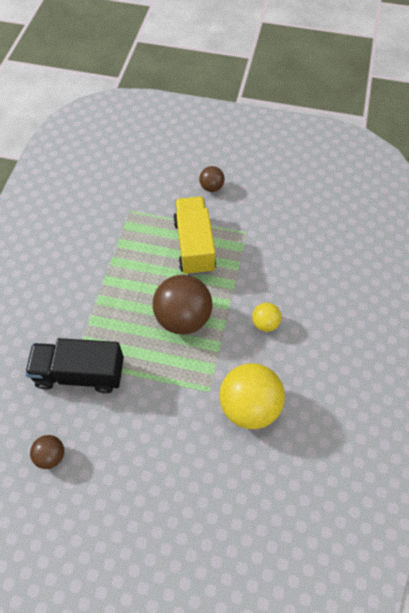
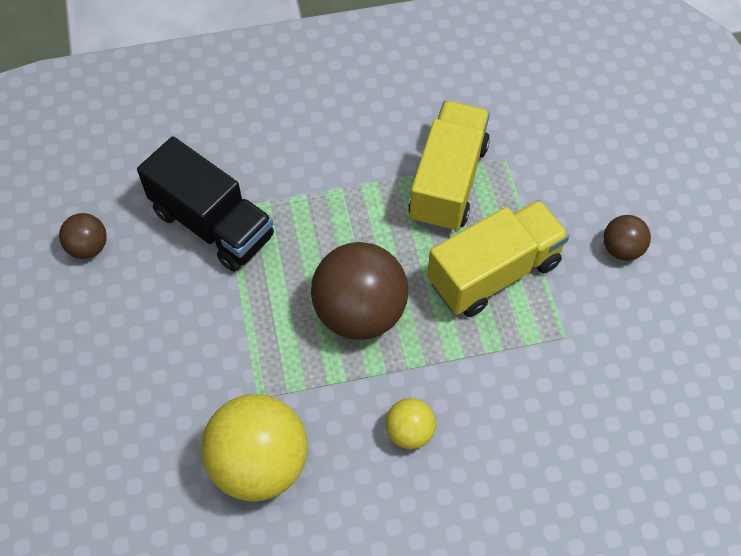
camera: 65 degrees right, 0 degrees up
black truck [25,338,124,393] -> black truck turned 150 degrees clockwise [137,136,274,272]
none -> yellow truck [408,101,490,232]

